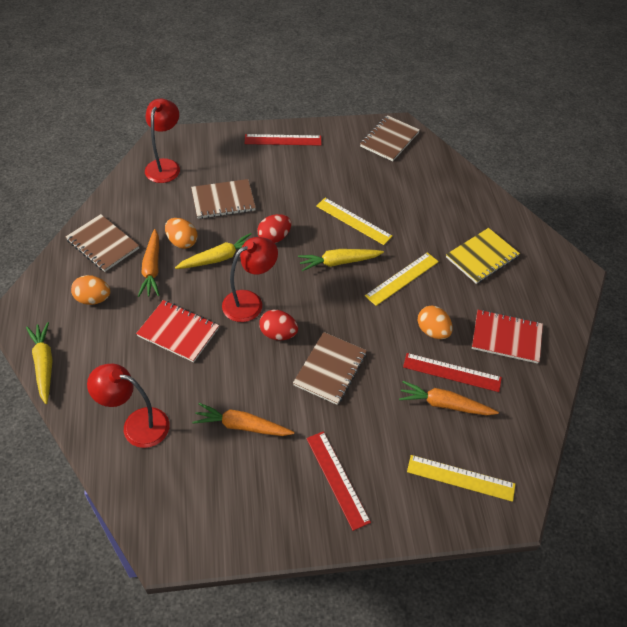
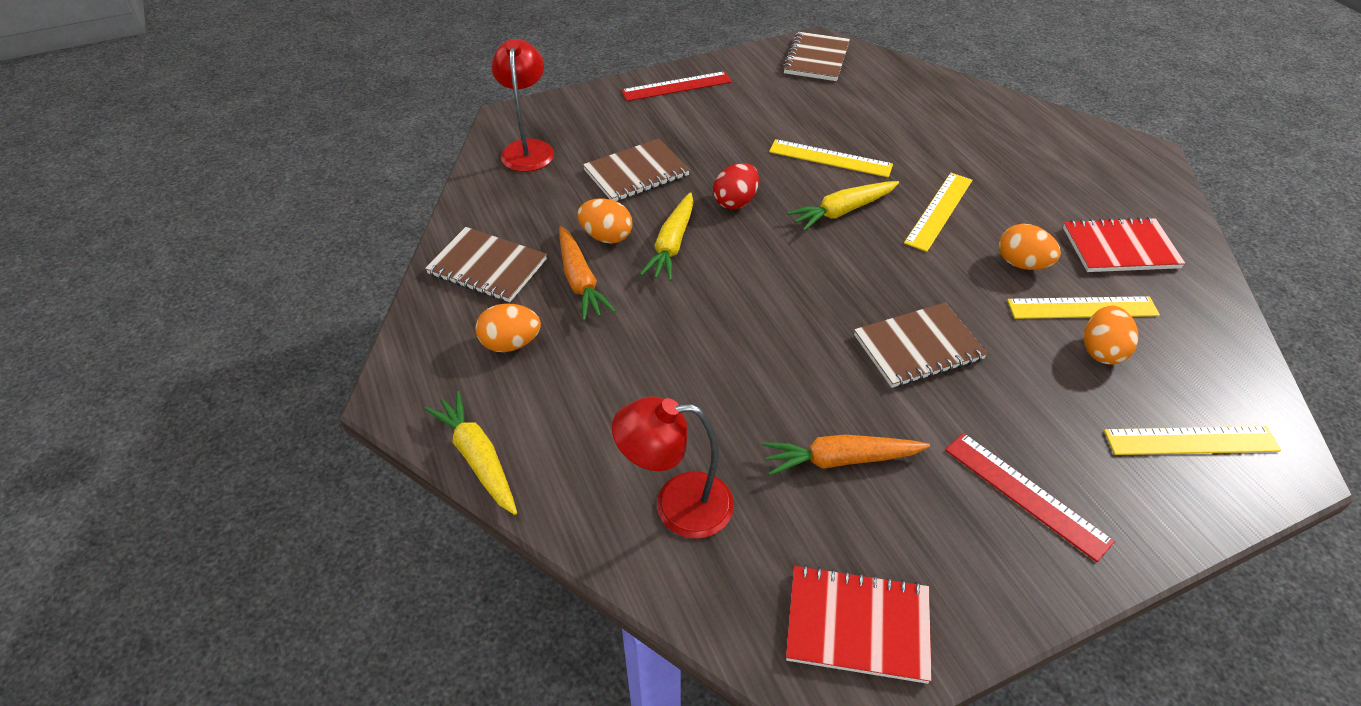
camera: 15 degrees left, 5 degrees down
red notebook [136,300,219,362] -> red notebook moved to [786,565,932,684]
yellow carrot [175,233,252,269] -> yellow carrot turned 150 degrees clockwise [640,192,694,281]
red lamp [222,237,278,322] -> none
red egg [259,310,298,341] -> none
brown notebook [293,332,367,405] -> brown notebook turned 60 degrees clockwise [854,303,988,388]
orange carrot [399,381,499,415] -> orange egg [1084,306,1138,364]
red ruler [403,353,502,392] -> yellow ruler [1007,296,1160,319]
yellow notebook [446,228,520,284] -> none

